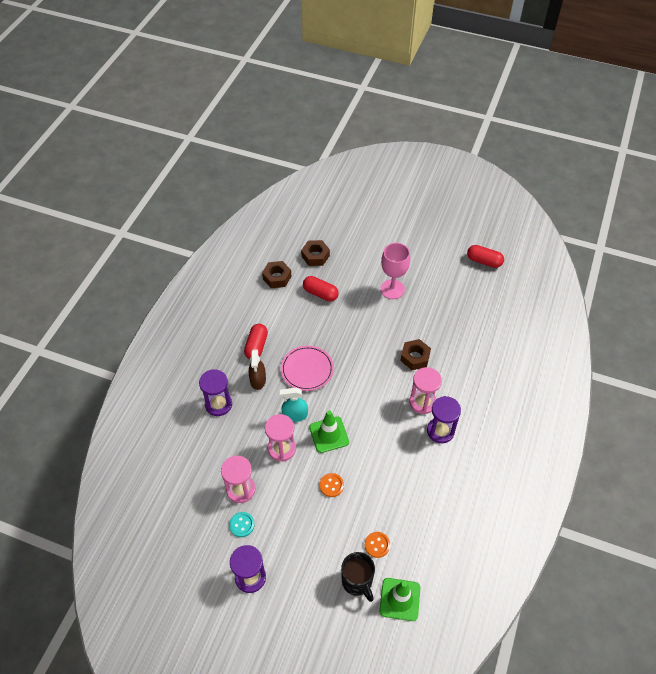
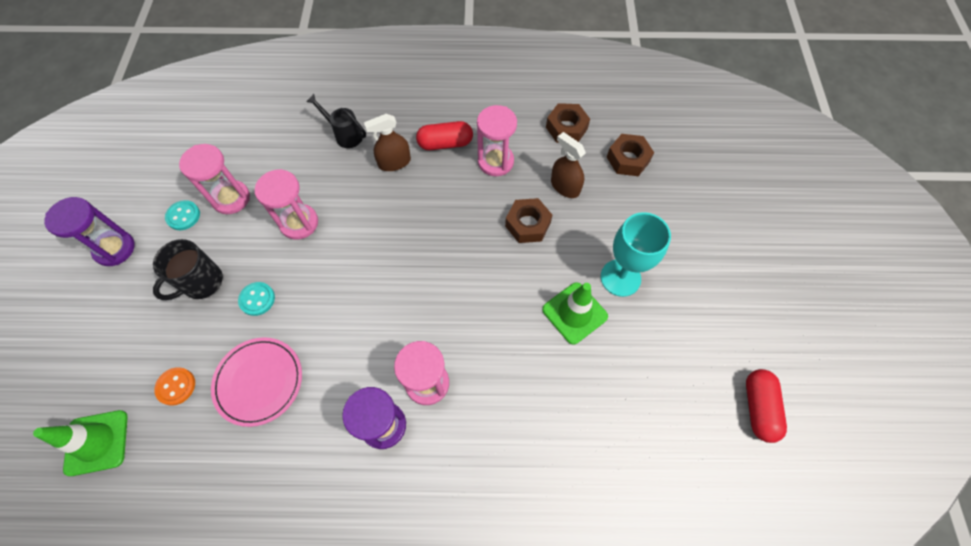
camera: 70 degrees right, 10 degrees up
purple hourglass [199,369,232,416] -> black watering can [306,94,366,148]
turquoise spray bottle [280,388,308,422] -> none
pink plate [281,346,334,391] -> pink plate moved to [211,337,302,427]
red capsule [303,276,339,301] -> brown spray bottle [551,132,586,198]
green traffic cone [309,410,349,453] -> green traffic cone moved to [542,282,608,345]
orange button [320,473,344,497] -> turquoise button [238,282,275,316]
black mug [341,552,375,602] -> black mug moved to [153,239,223,300]
pink goblet [380,243,410,299] -> turquoise goblet [601,212,671,297]
brown nut [400,339,431,370] -> brown nut moved to [505,198,552,243]
none -> pink hourglass [477,105,517,176]

